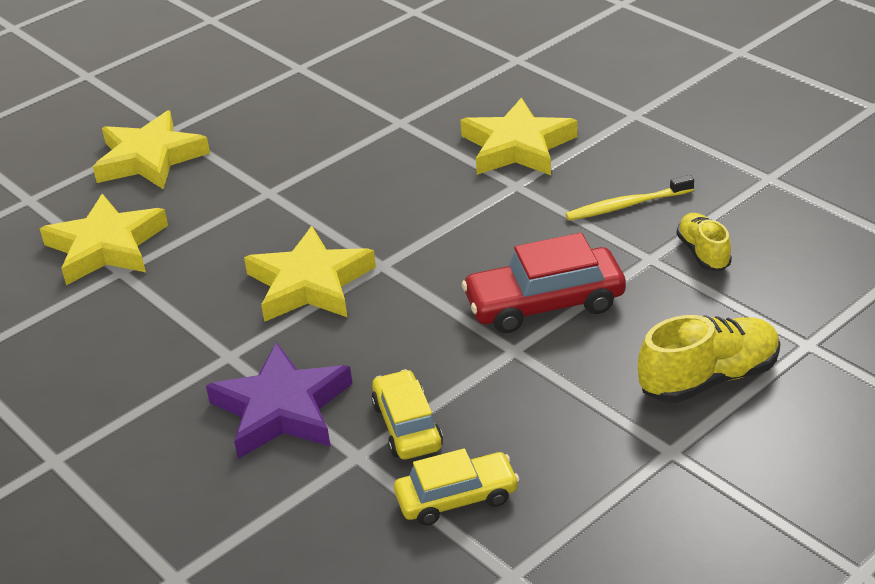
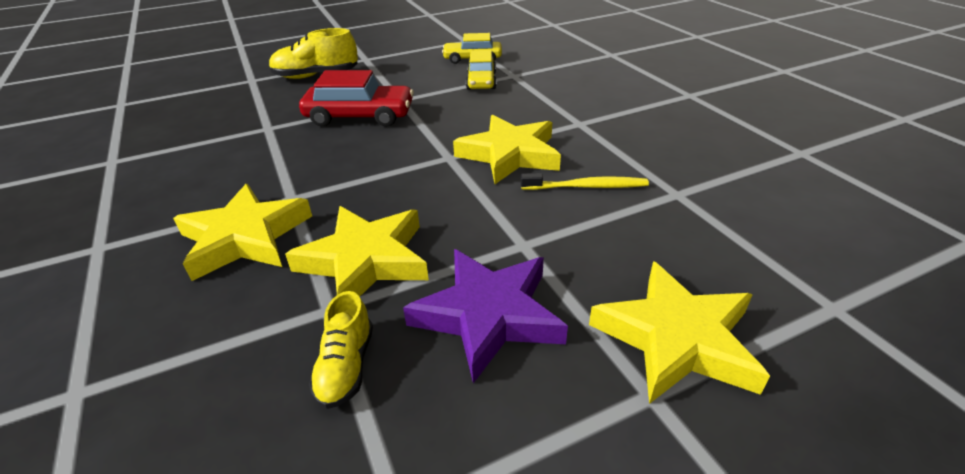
camera: 165 degrees left, 0 degrees up
yellow star [40,194,168,285] -> yellow star moved to [285,206,429,297]
purple star [206,342,353,459] -> purple star moved to [403,249,568,383]
yellow toothbrush [565,175,694,221] -> yellow toothbrush moved to [521,173,649,190]
yellow shoe [677,213,732,271] -> yellow shoe moved to [309,291,373,409]

